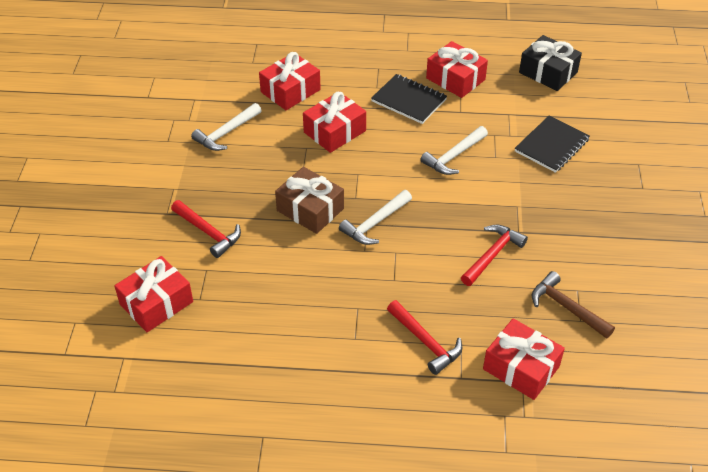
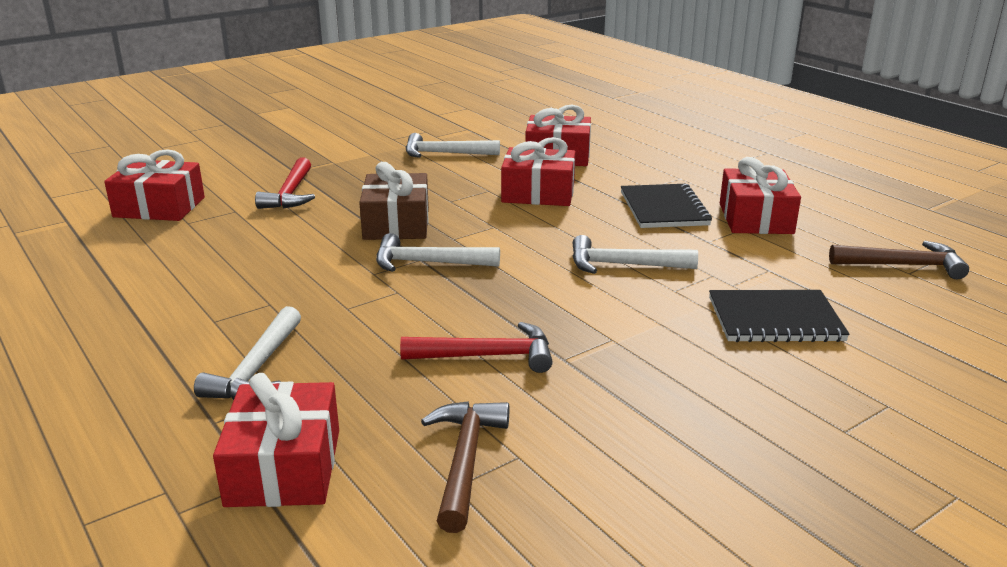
camera: 50 degrees right, 20 degrees down
red hammer [387,300,462,375] -> white hammer [194,306,301,400]
black gift [519,35,582,91] -> brown hammer [829,241,969,279]

